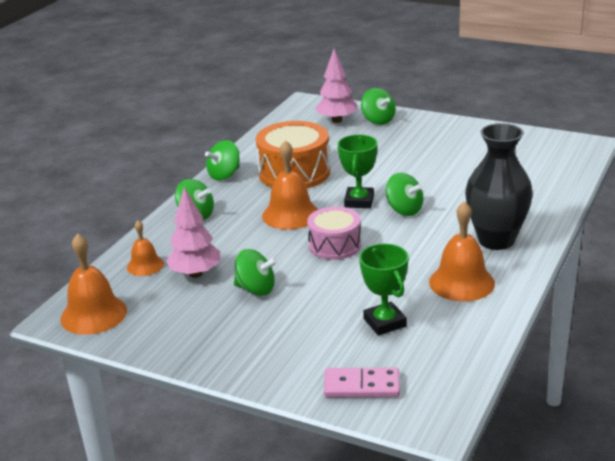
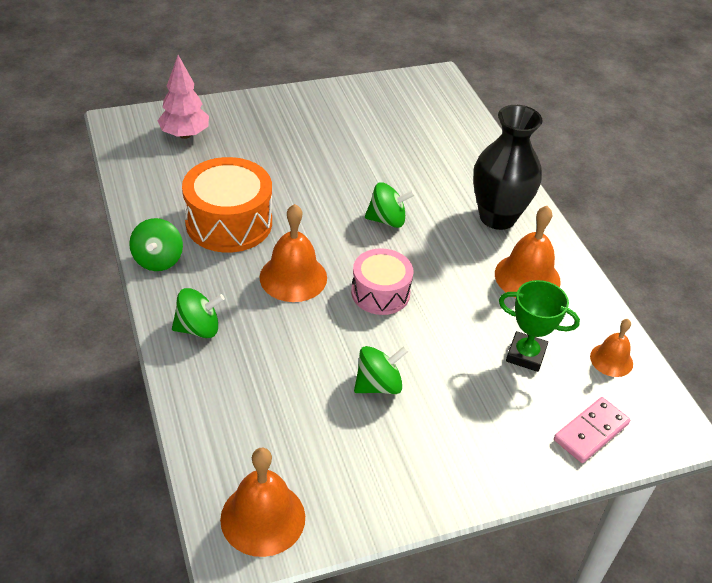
camera: 50 degrees left, 15 degrees up
orange bell [127,220,164,276] -> orange bell moved to [590,319,633,377]
pink tree [166,187,220,278] -> none
green trophy [338,134,378,208] -> none
green spinning top [361,88,396,125] -> none

